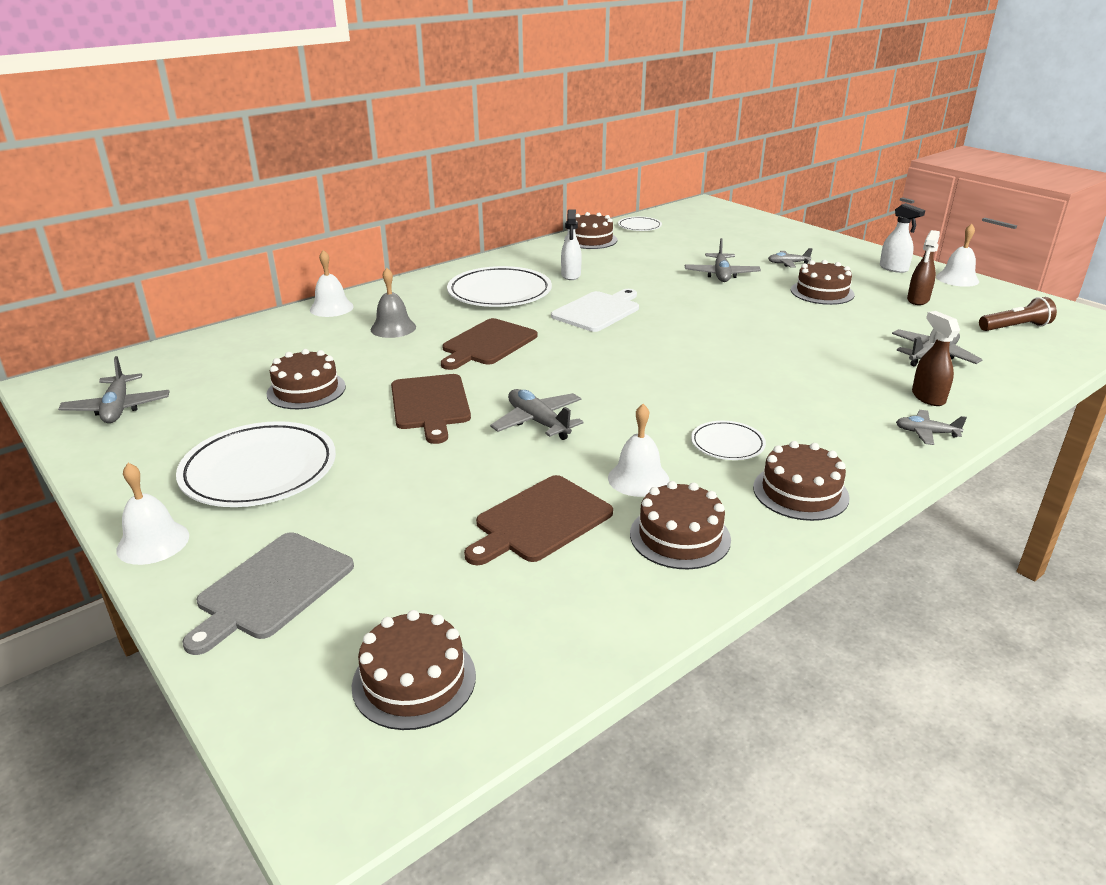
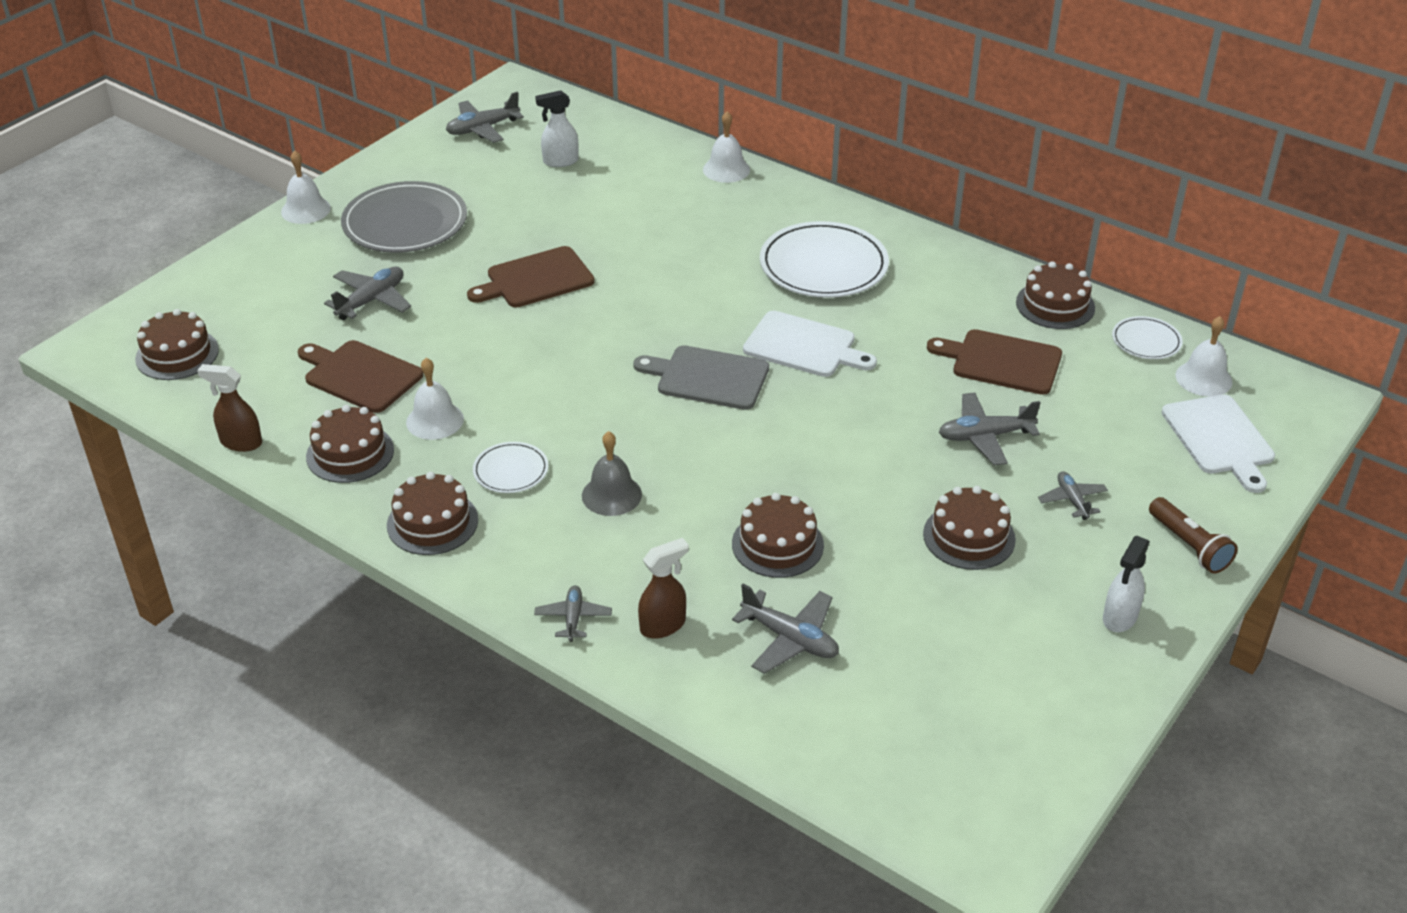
camera: 75 degrees right, 10 degrees up
white plate [176,421,336,507] -> grey plate [341,181,467,253]
grey cutting board [182,532,354,655] -> grey cutting board moved to [633,345,769,410]
brown cake [267,349,346,409] -> brown cake moved to [732,493,824,578]
grey bell [371,268,416,338] -> grey bell moved to [582,431,642,516]
brown cutting board [441,318,537,370] -> brown cutting board moved to [927,329,1062,395]
grey plane [490,389,584,440] -> grey plane moved to [324,267,411,320]
white spray bottle [561,210,582,280] -> white spray bottle moved to [535,90,579,167]
brown spray bottle [907,230,940,305] -> brown spray bottle moved to [197,364,262,452]
white bell [936,224,979,287] -> white bell moved to [1176,316,1232,397]
brown flashlight [979,297,1057,331] -> brown flashlight moved to [1149,497,1238,574]
none -> white cutting board [1161,394,1275,493]

